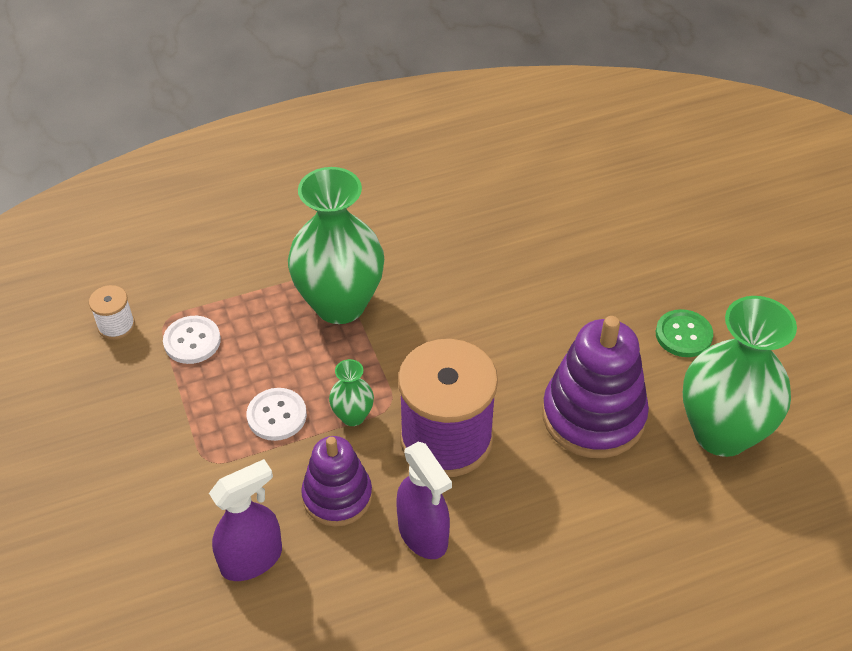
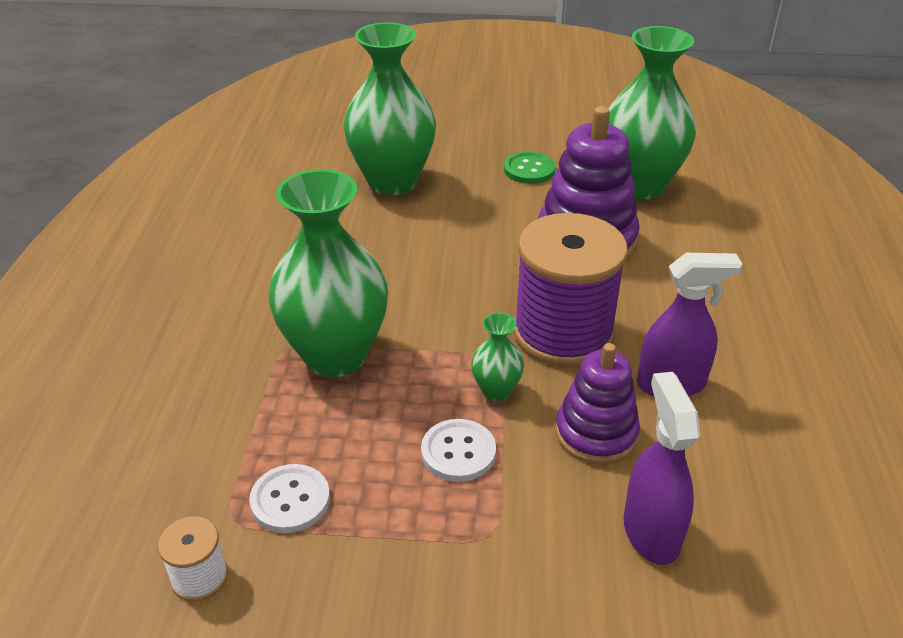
camera: 65 degrees left, 10 degrees down
none -> green vase [344,22,436,195]

